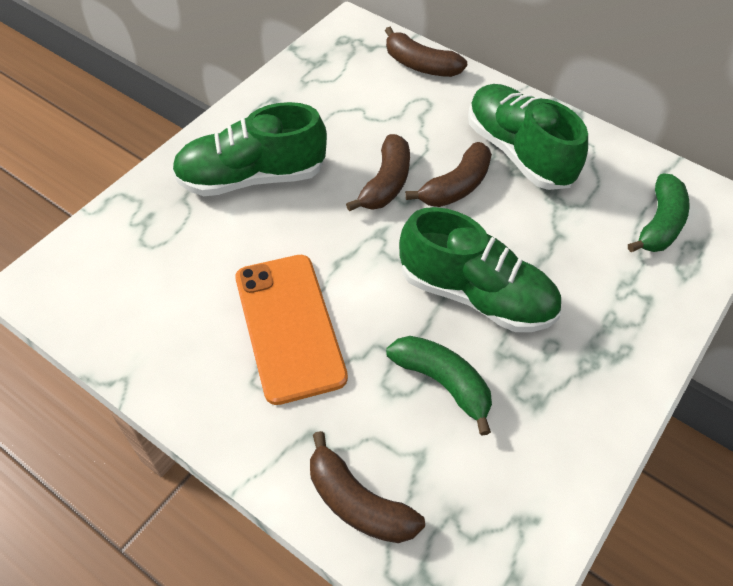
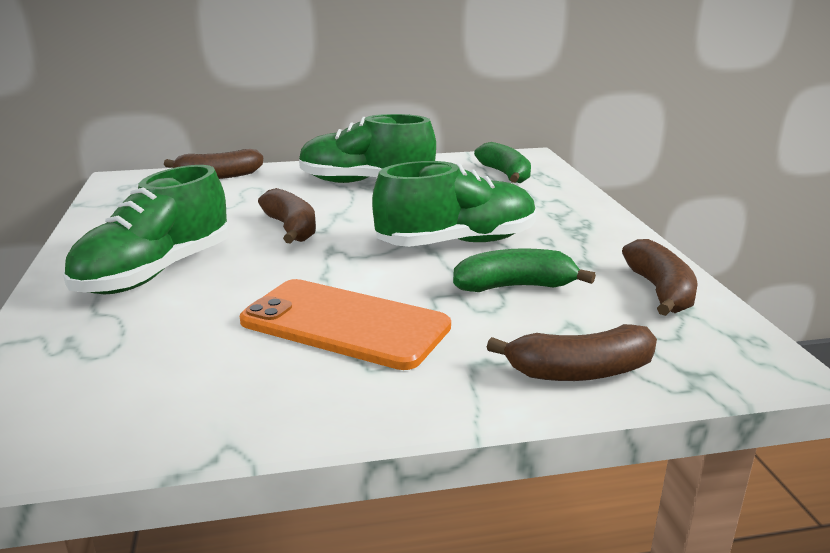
camera: 45 degrees left, 30 degrees down
brown banana [405,142,492,207] -> brown banana moved to [622,239,698,316]

